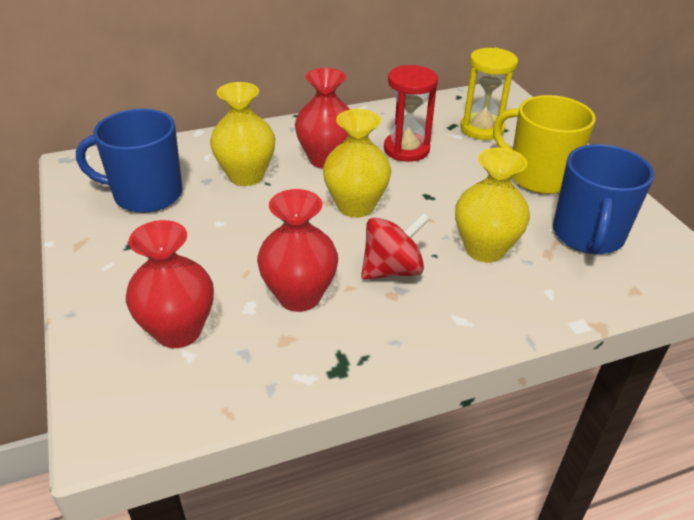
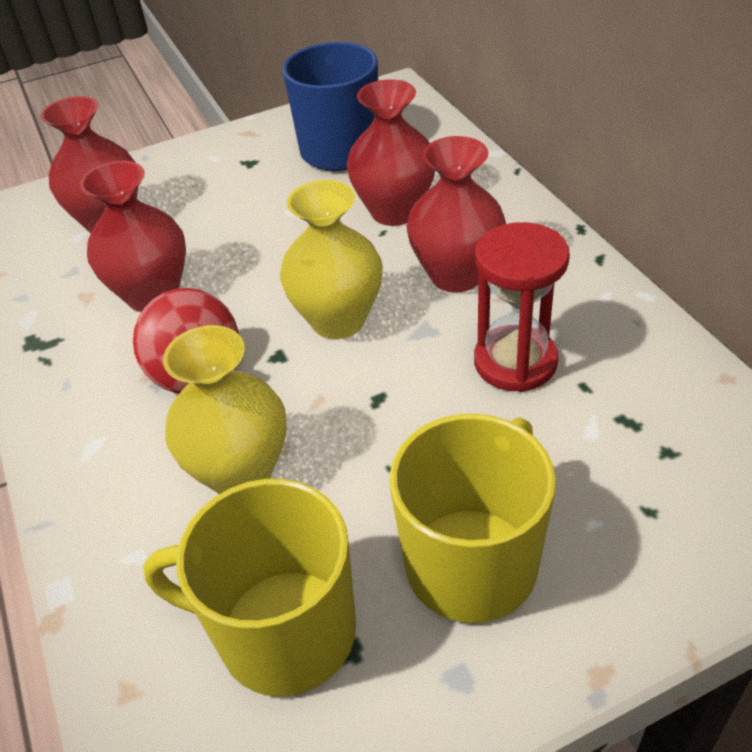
camera: 90 degrees right, 5 degrees up
yellow vase [210,82,275,186] -> red vase [347,79,435,226]
yellow hourglass [460,48,518,140] -> none
blue mug [553,144,654,254] -> yellow mug [143,479,356,697]

